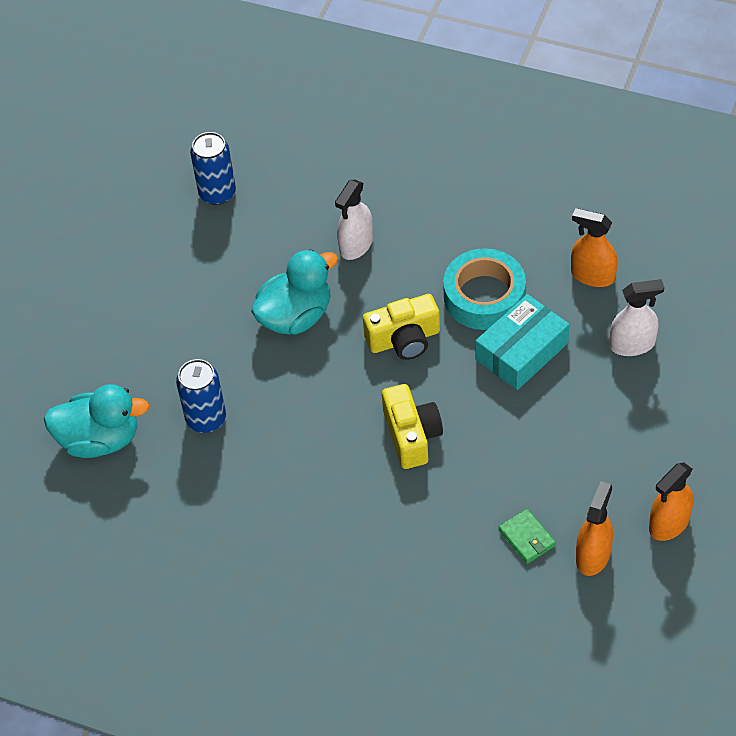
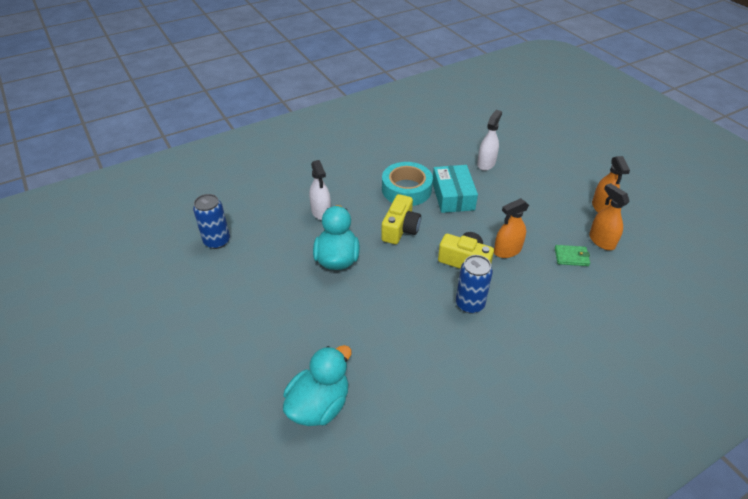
camera: 55 degrees left, 10 degrees down
blue can [176,359,226,433] -> blue can moved to [456,255,493,314]
orange spray bottle [571,208,618,287] -> orange spray bottle moved to [494,198,529,258]

